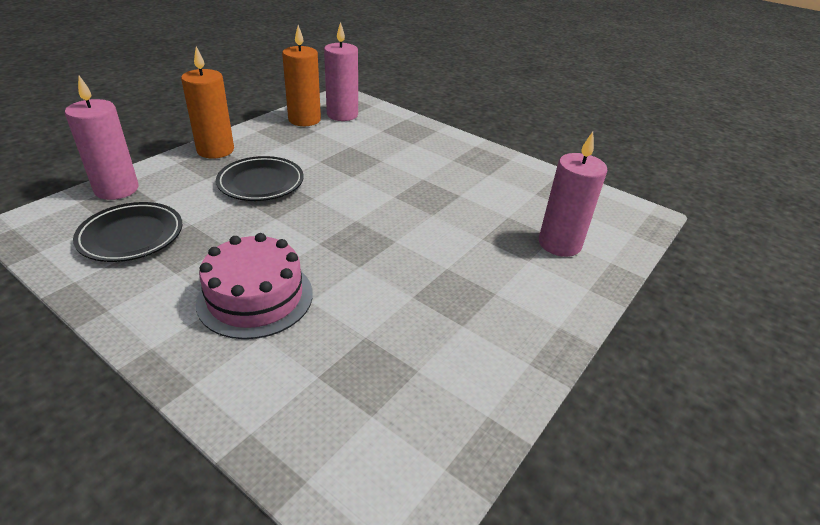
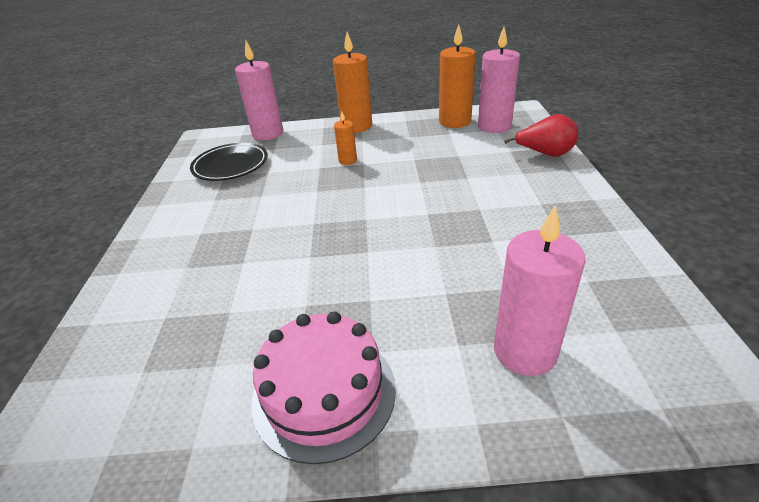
camera: 55 degrees right, 0 degrees up
pink cake [196,233,313,339] -> pink cake moved to [252,311,396,464]
black plate [216,156,304,201] -> orange candle [334,111,357,165]
none -> red pear [504,114,578,157]

